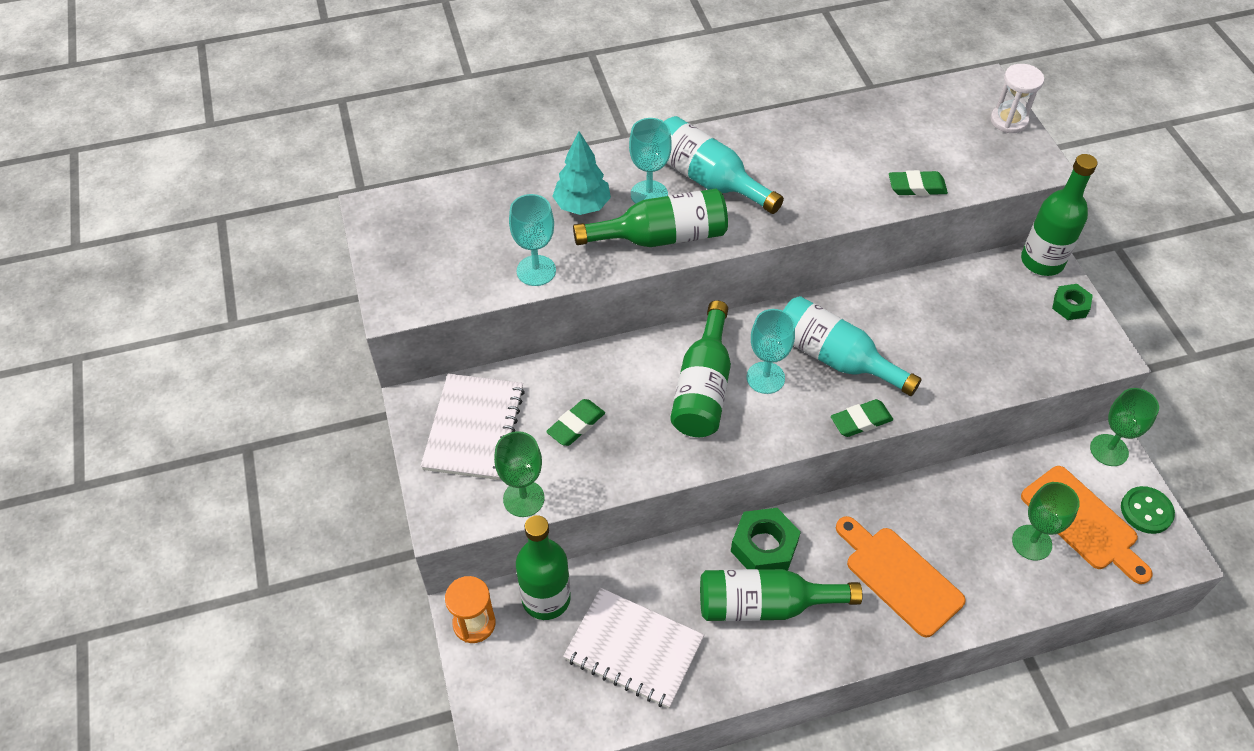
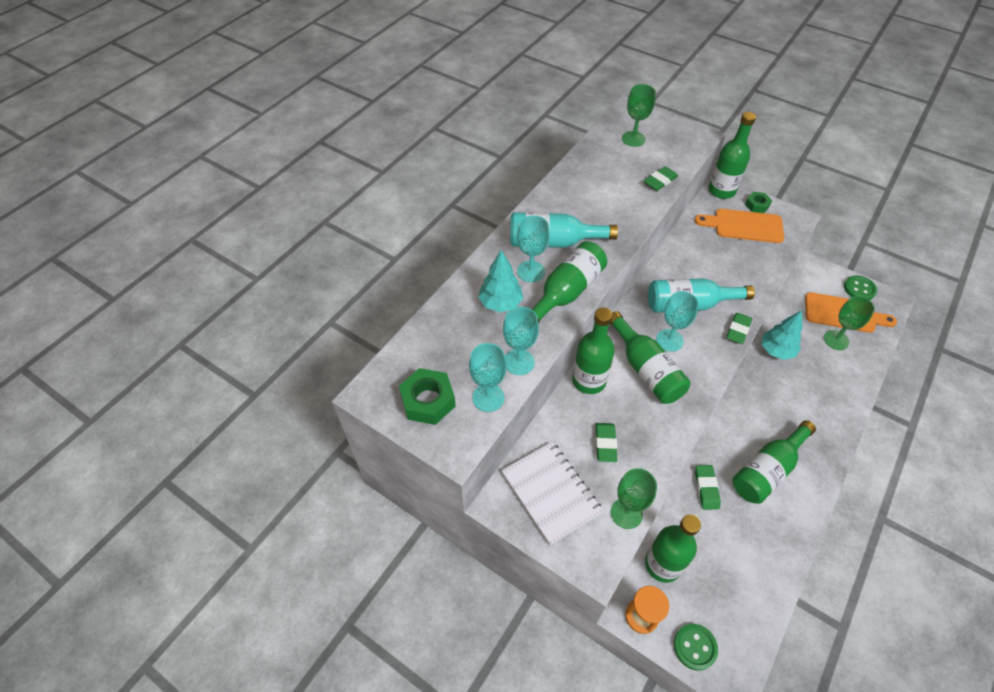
camera: 40 degrees left, 0 degrees up
white notebook [563,588,704,708] -> none
green nut [731,508,801,571] -> green nut moved to [399,368,456,425]
orange cutting board [836,516,966,637] -> orange cutting board moved to [694,209,784,243]
white hourglass [990,64,1044,133] -> none
green goblet [1090,388,1159,466] -> green goblet moved to [622,84,656,147]
none -> turquoise goblet [469,343,507,412]
none -> green bottle [572,308,615,394]
none -> green button [674,624,718,671]
none -> green eraser [695,465,721,510]
none -> turquoise tree [762,310,803,360]

